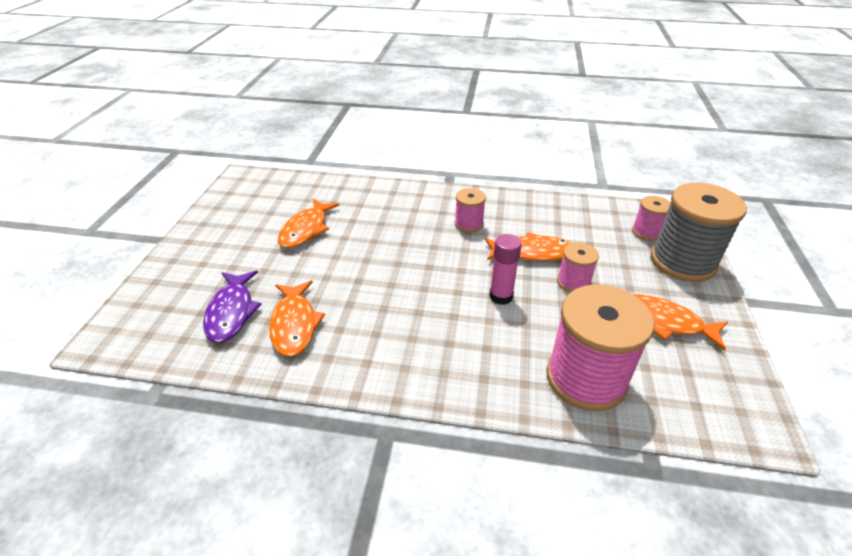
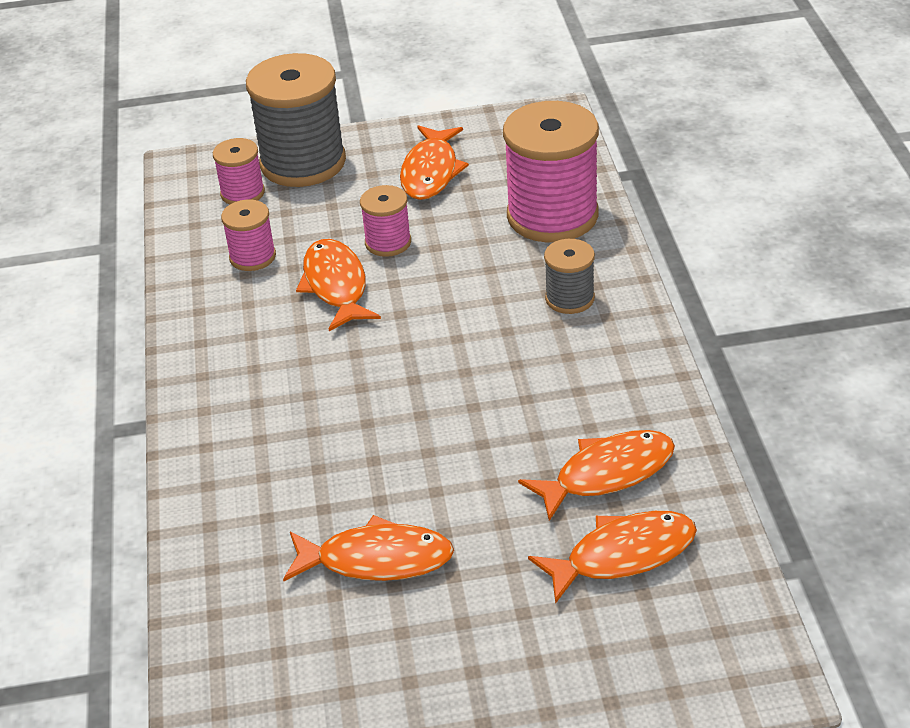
camera: 105 degrees left, 0 degrees up
purple fish [203,271,262,343] -> orange fish [528,511,697,604]
pink spool [454,188,486,233] -> pink spool moved to [221,199,276,271]
pink glue stick [490,234,522,305] -> none
none -> grey spool [544,239,595,314]

